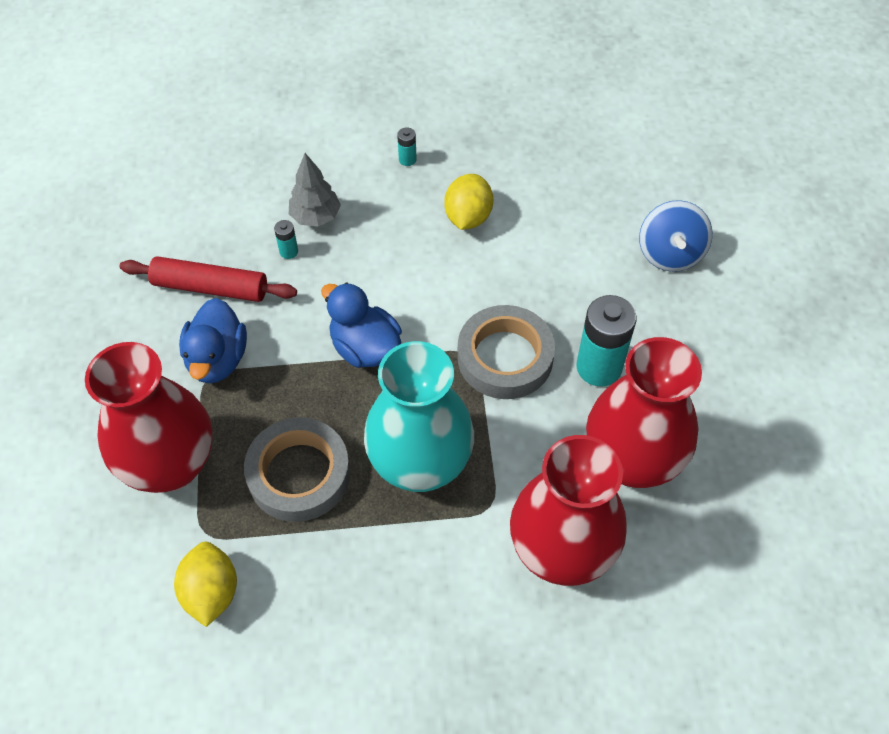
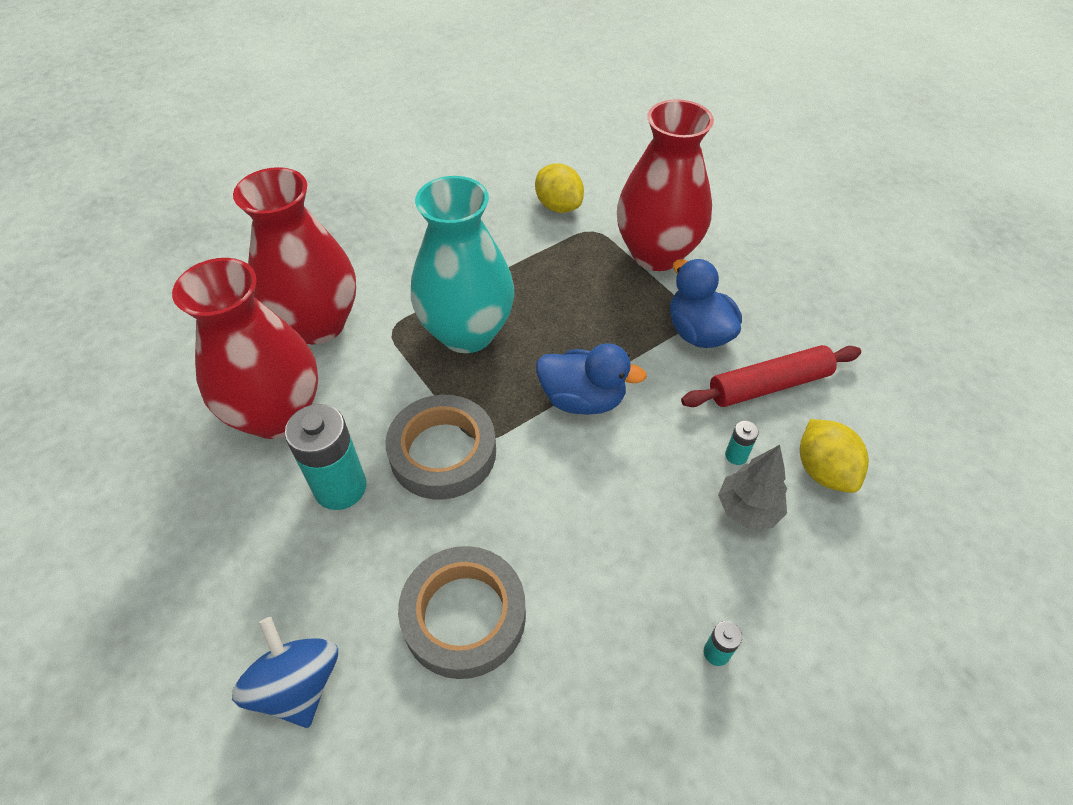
camera: 150 degrees right, 5 degrees down
grey tape [244,417,350,522] -> grey tape moved to [398,546,526,679]
yellow lemon [444,174,493,230] -> yellow lemon moved to [800,419,869,493]

